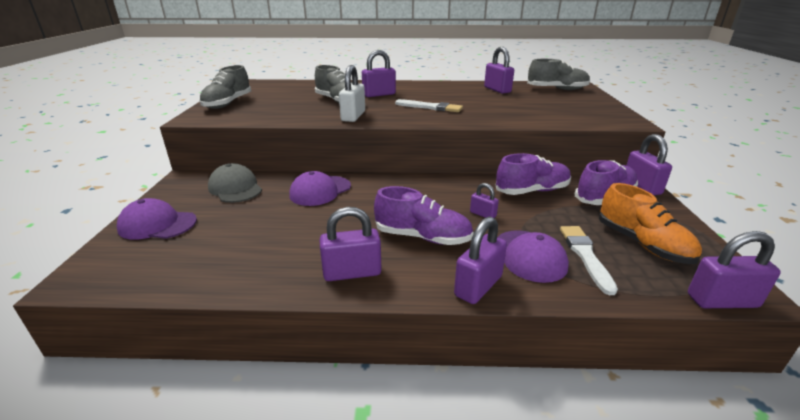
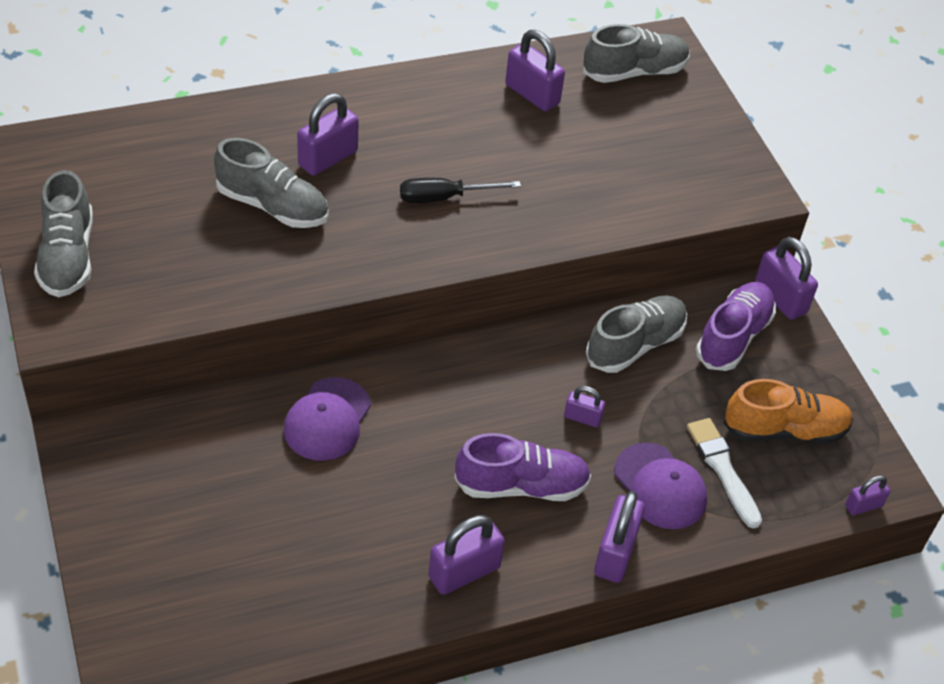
camera: 25 degrees left, 20 degrees up
purple cap [117,198,197,240] -> none
grey cap [208,163,262,203] -> none
white padlock [339,65,365,122] -> none
white brush [395,99,463,112] -> black screwdriver [400,178,521,203]
purple shoe [496,153,571,195] -> grey shoe [586,295,687,373]
orange shoe [599,183,702,264] -> orange shoe turned 45 degrees counterclockwise [724,379,853,443]
purple padlock [688,231,781,308] -> purple padlock [845,475,890,515], size x0.56

